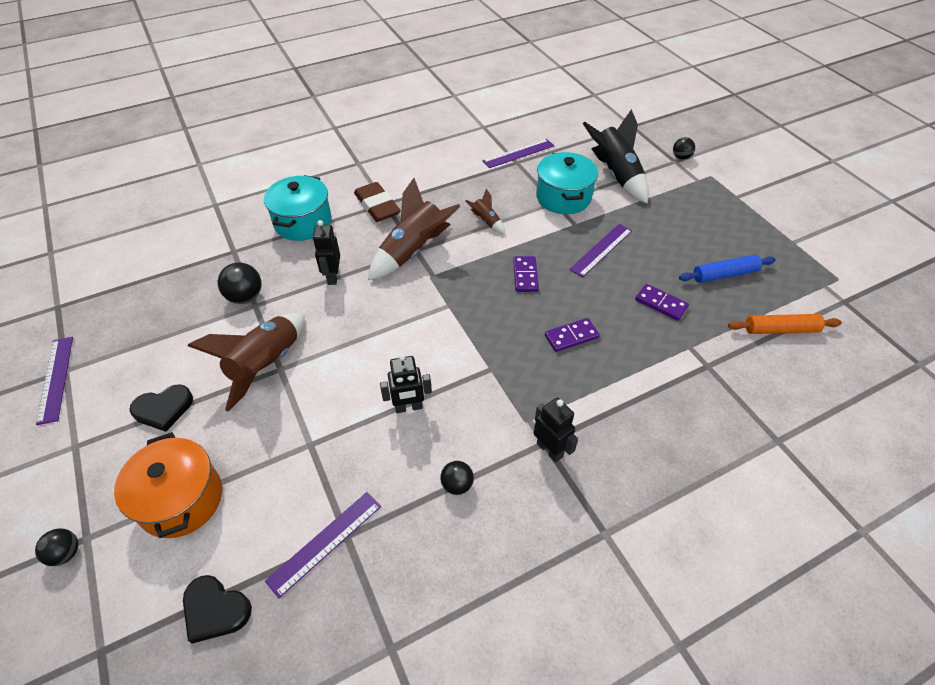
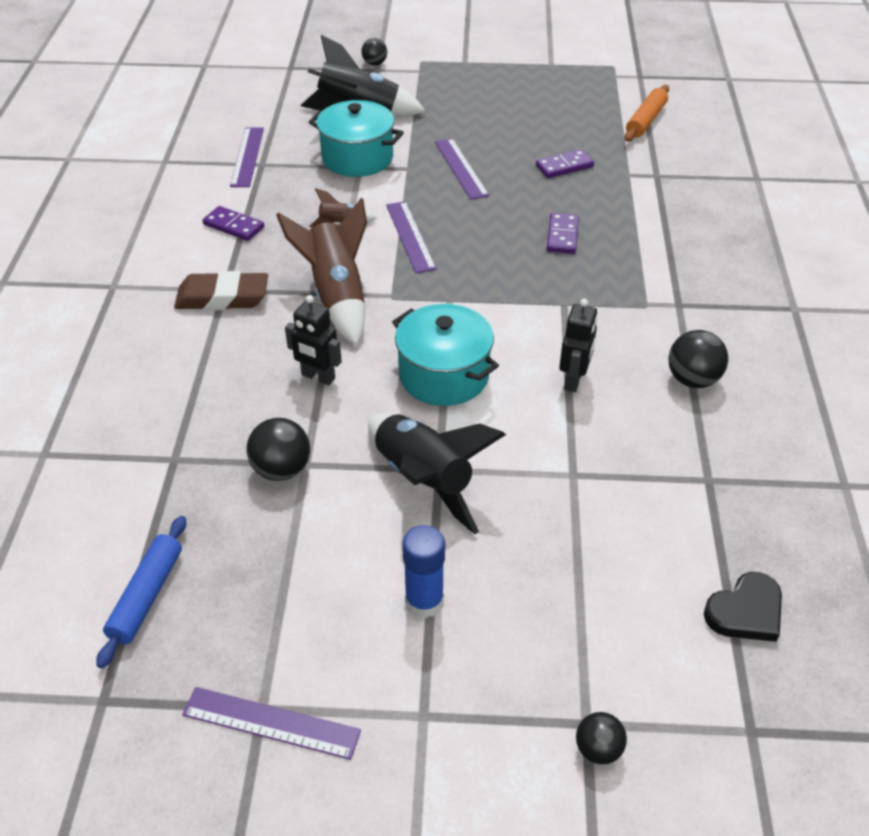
camera: 60 degrees left, 5 degrees down
orange pot [114,432,222,538] -> none
black heart [130,384,193,432] -> blue glue stick [402,525,445,618]
brown rocket [187,313,304,412] -> black rocket [368,413,506,534]
turquoise pot [264,175,332,241] -> turquoise pot moved to [392,304,499,406]
purple ruler [265,492,381,598] -> purple ruler moved to [386,201,437,273]
black ball [440,461,474,495] -> black ball [668,330,728,388], size x1.55
purple domino [513,256,539,292] -> purple domino moved to [203,206,264,241]
black robot [534,398,578,463] -> none
blue rolling pin [679,255,775,283] -> blue rolling pin moved to [96,516,186,668]

